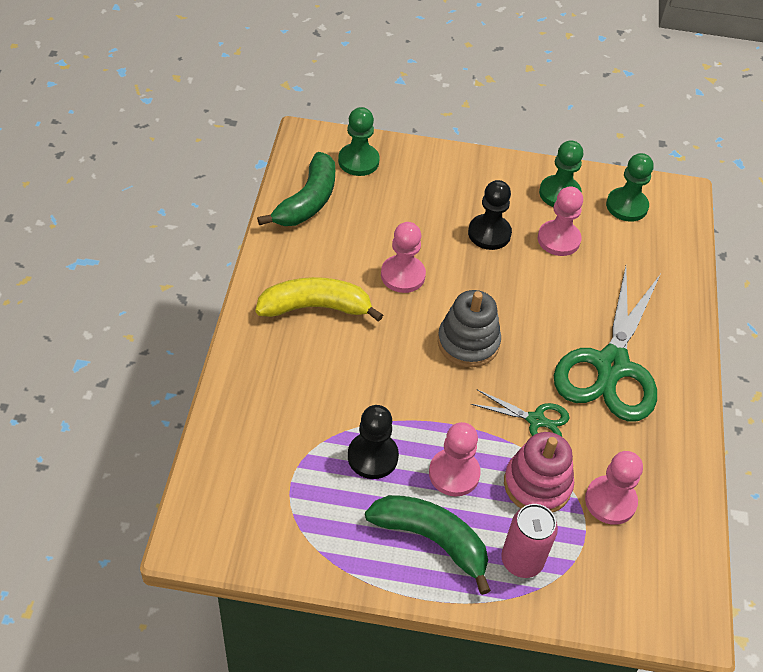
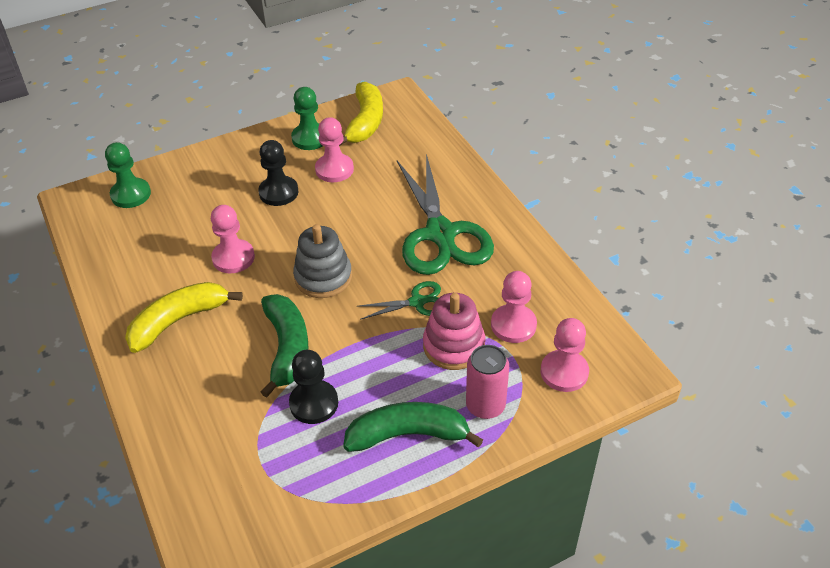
camera: 30 degrees left, 5 degrees down
green banana [257,152,335,226] -> green banana moved to [261,294,309,398]
pink pawn [429,422,481,496] -> pink pawn moved to [541,318,589,392]
green pawn [606,153,654,222] -> yellow banana [339,81,383,146]

